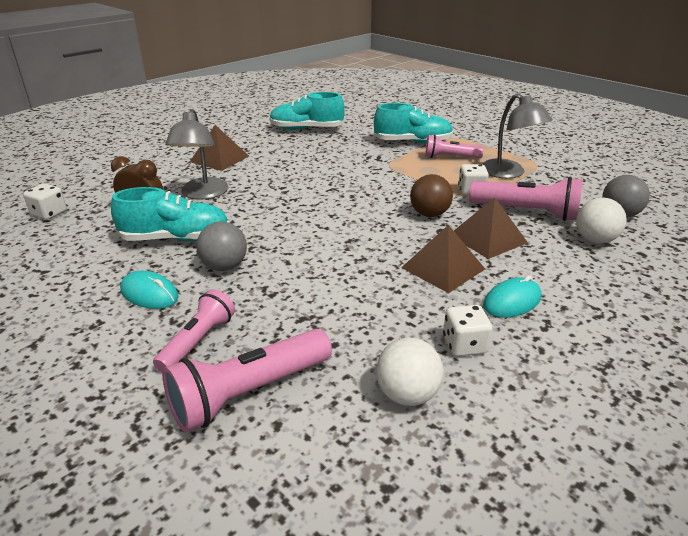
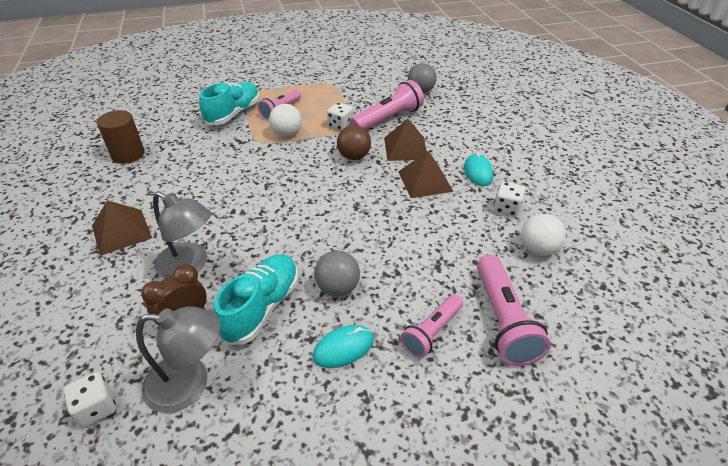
camera: 60 degrees left, 10 degrees up
pink flashlight [153,289,235,372] -> pink flashlight turned 105 degrees counterclockwise [400,294,463,358]
turquoise shoe [269,92,345,130] -> brown cylinder [97,110,145,164]
grey lamp [482,93,552,178] -> grey lamp moved to [136,306,221,413]
white ball [576,198,627,244] -> white ball moved to [269,104,302,137]

